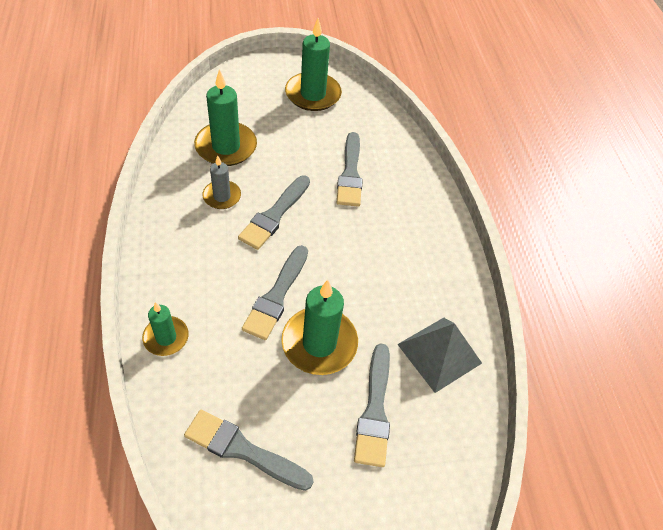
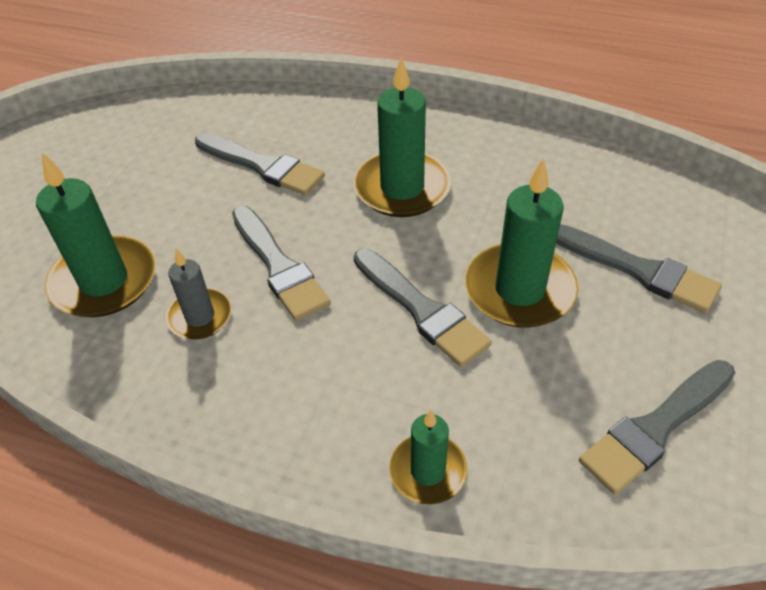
camera: 55 degrees left, 5 degrees down
green candle [285,18,342,111] -> green candle moved to [354,57,452,217]
grey pyramid [397,318,482,393] -> none

